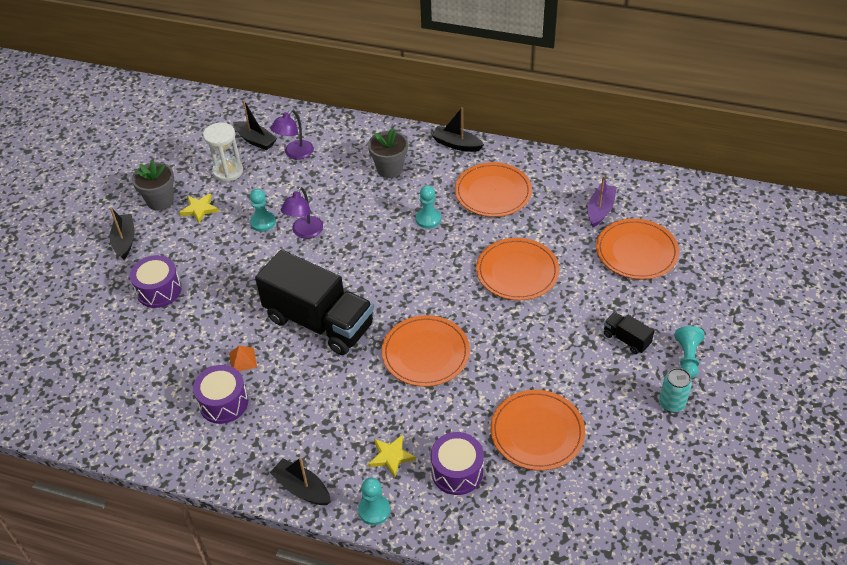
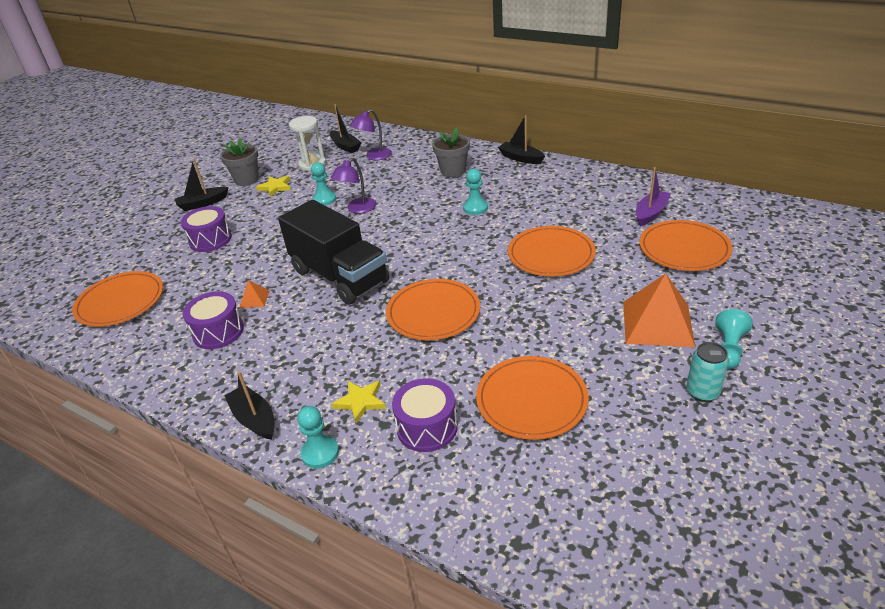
camera: 15 degrees right, 10 degrees down
black boat [110,207,135,259] -> black boat turned 120 degrees counterclockwise [175,159,229,211]
orange plate [455,162,532,217] -> orange plate moved to [72,271,163,327]
black truck [604,312,654,354] -> orange pyramid [623,273,695,347]

